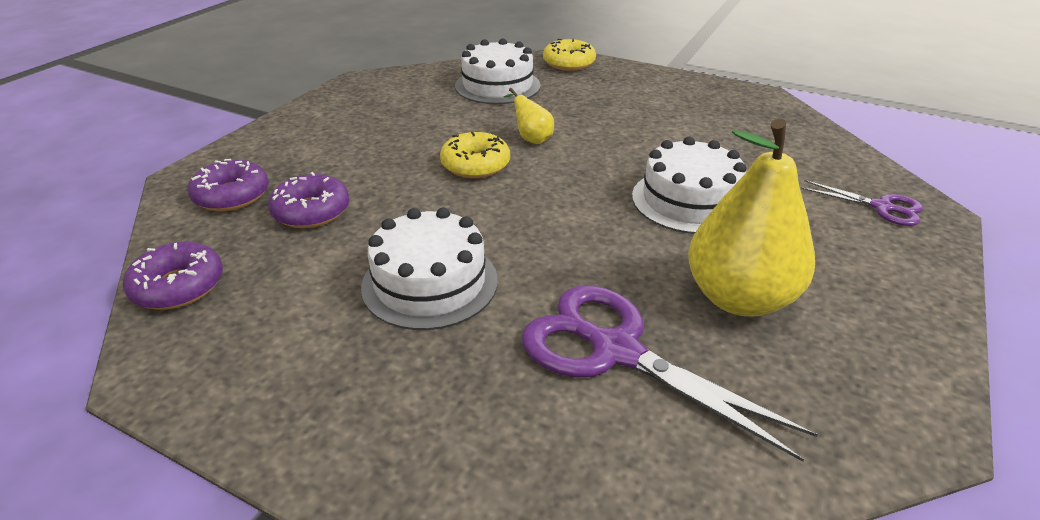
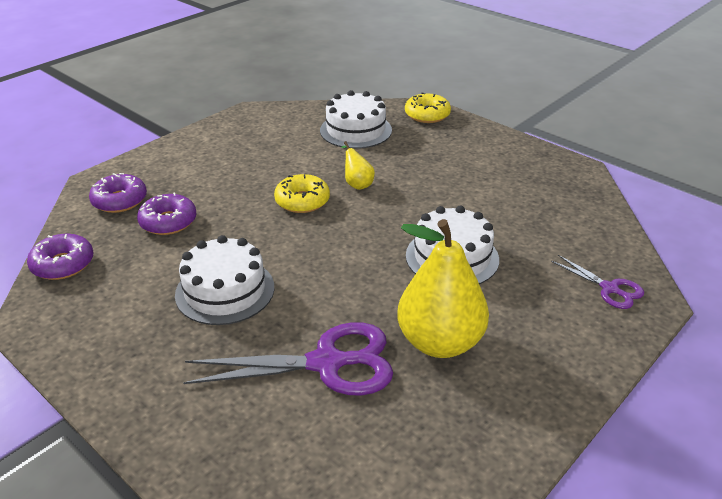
camera: 15 degrees right, 0 degrees up
purple scissors [521,285,818,462] -> purple scissors turned 120 degrees clockwise [183,322,393,396]

